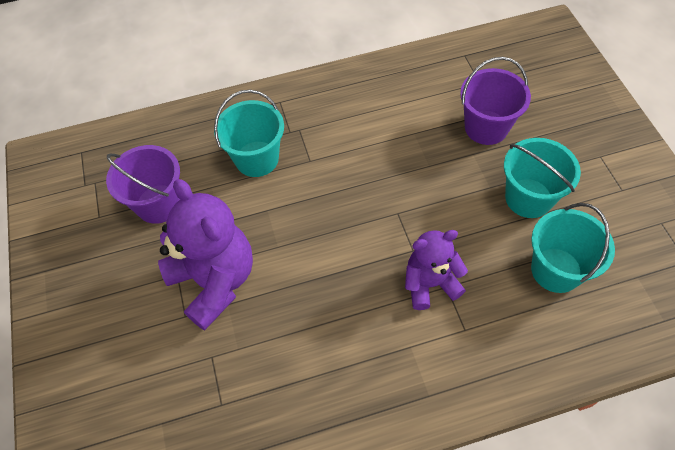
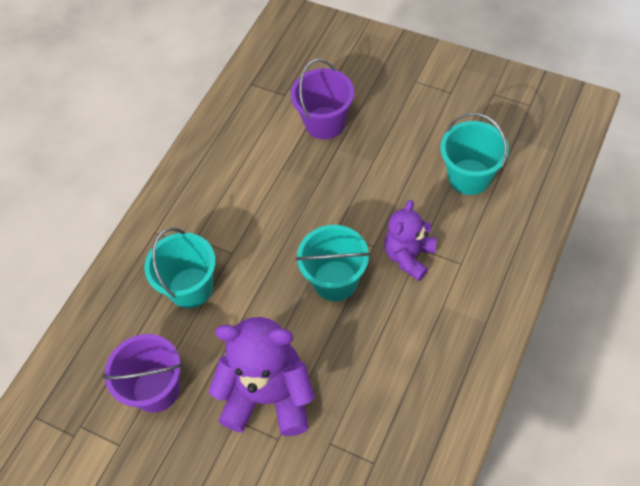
camera: 45 degrees left, 0 degrees up
turquoise bucket [504,138,581,218] -> turquoise bucket moved to [296,225,370,301]

